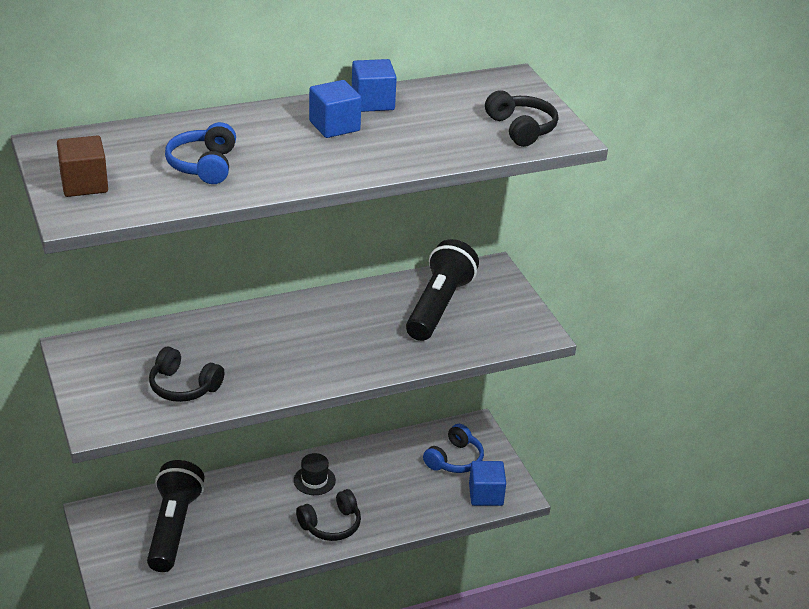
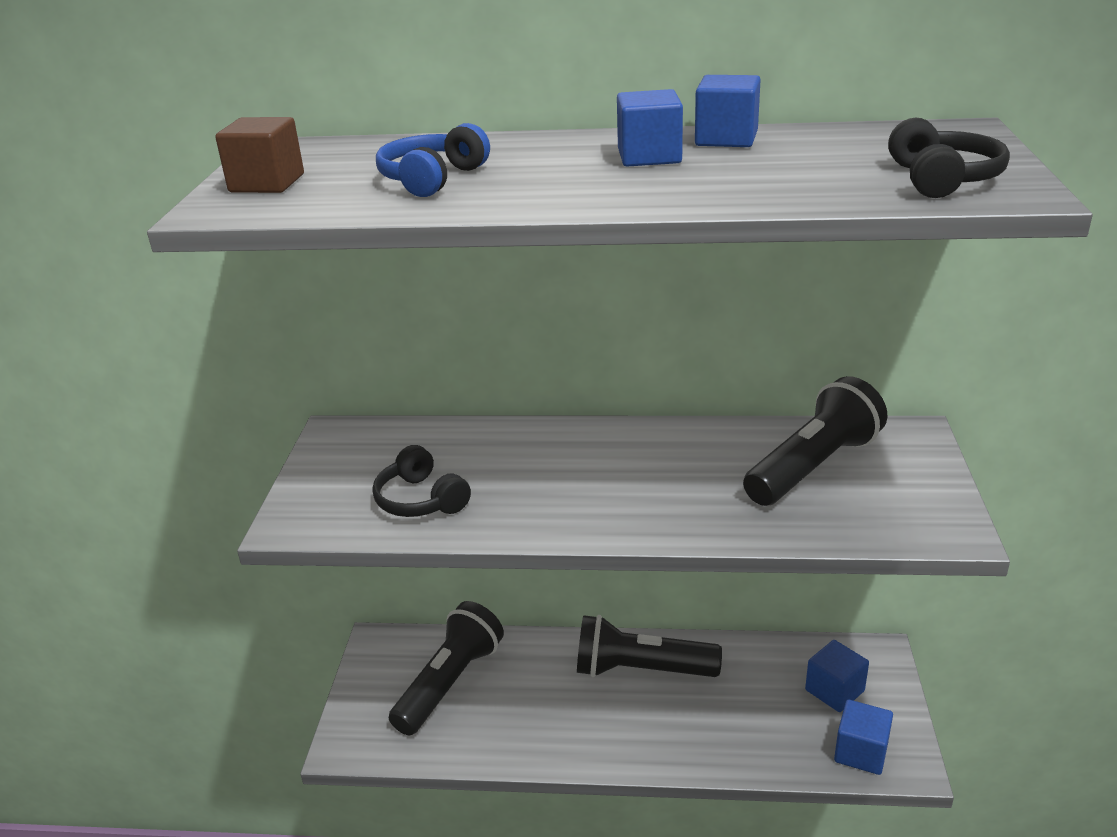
camera: 30 degrees right, 5 degrees down
black hat [294,453,336,495] -> black flashlight [577,615,722,677]
black headphones [296,489,361,541] -> none
blue headphones [423,424,484,473] -> blue cube [805,640,869,712]

